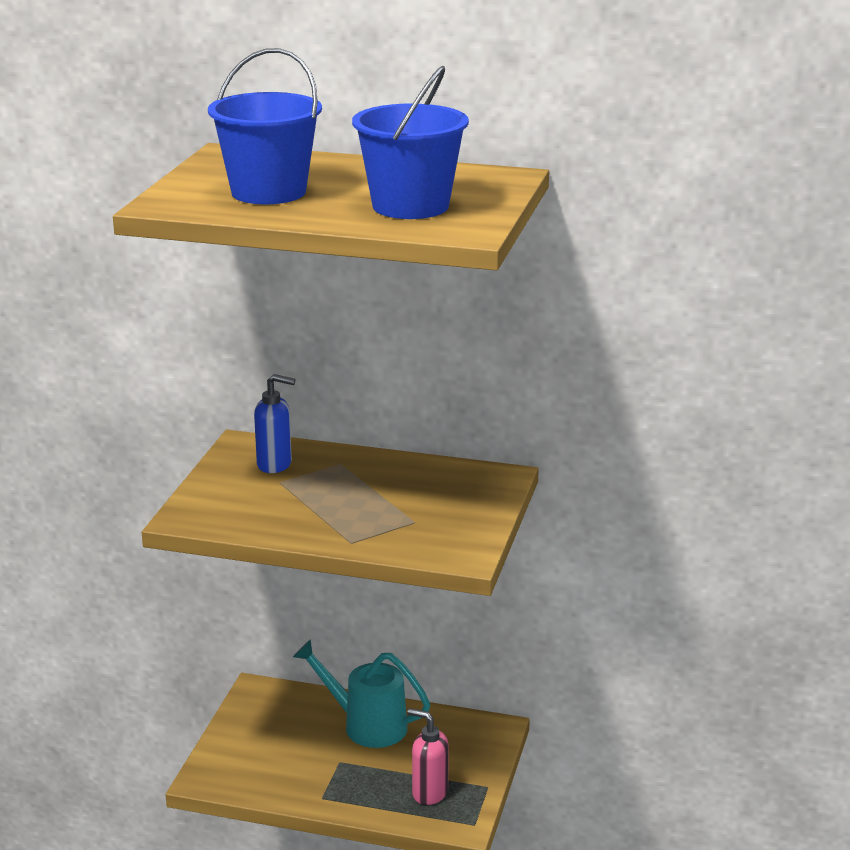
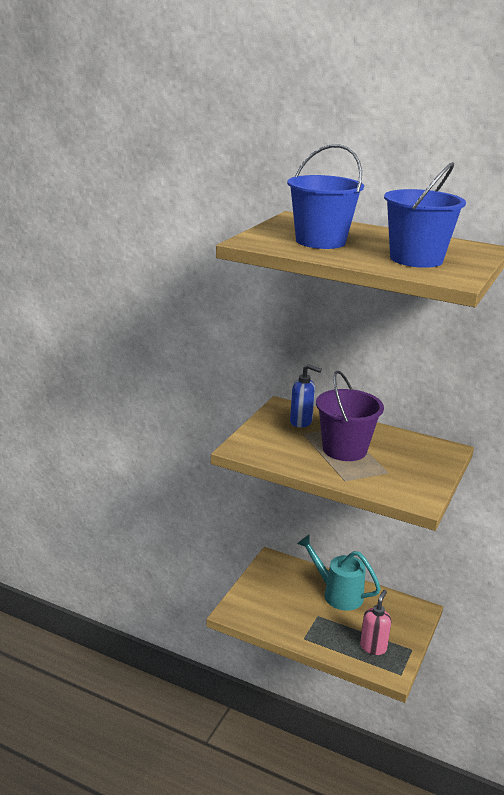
camera: 10 degrees right, 0 degrees up
pink soap dispenser [407,708,449,805] -> pink soap dispenser turned 75 degrees clockwise [360,590,391,655]
none -> purple bucket [316,371,384,461]

